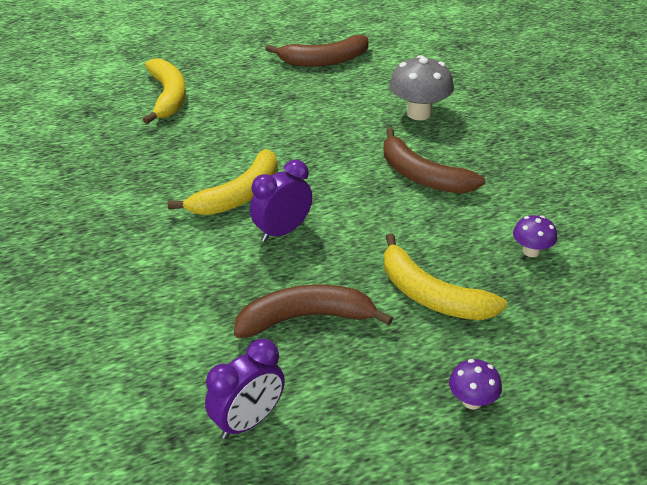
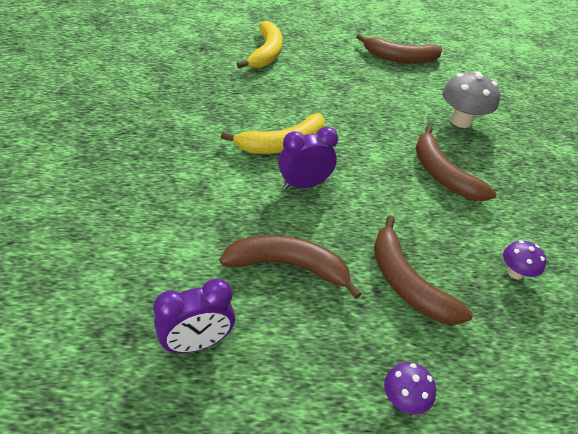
camera: 15 degrees right, 5 degrees up
yellow banana [384,234,507,320] -> brown banana [374,216,473,325]

